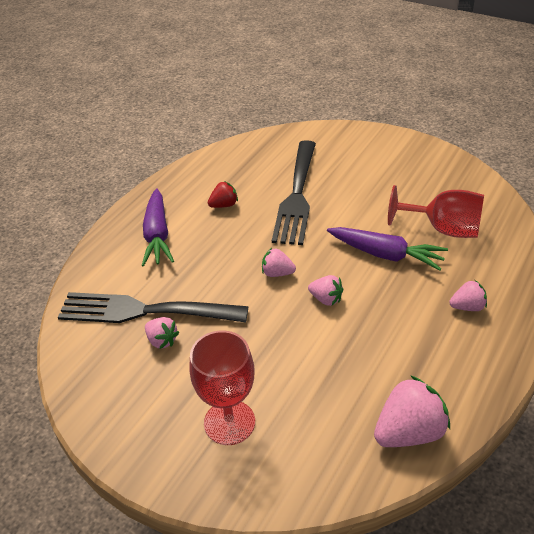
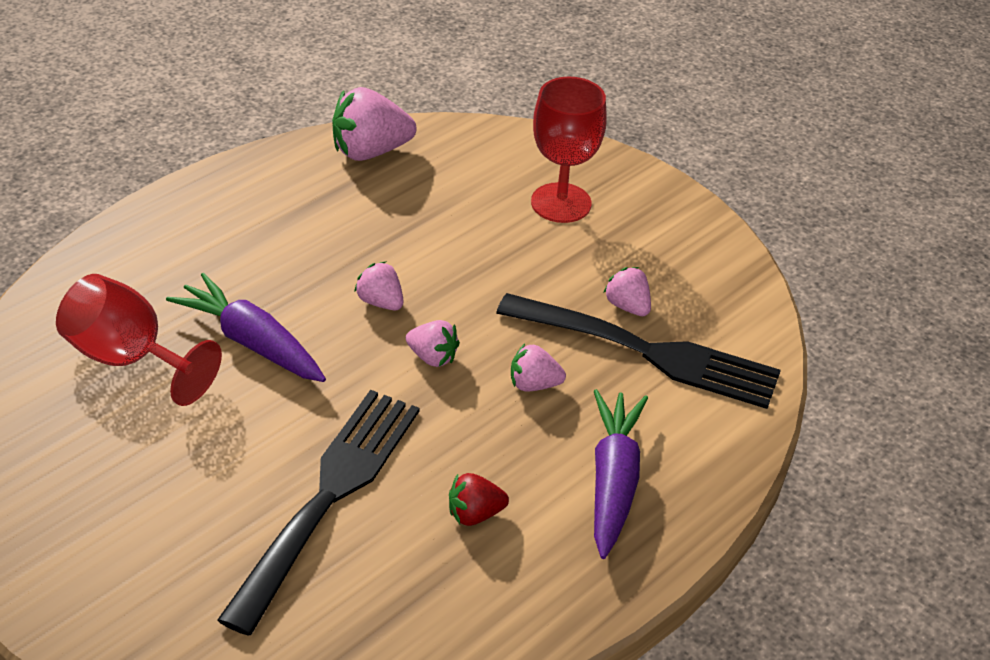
camera: 170 degrees left, 0 degrees up
pink strawberry [449,280,487,311] -> pink strawberry moved to [511,344,566,391]

